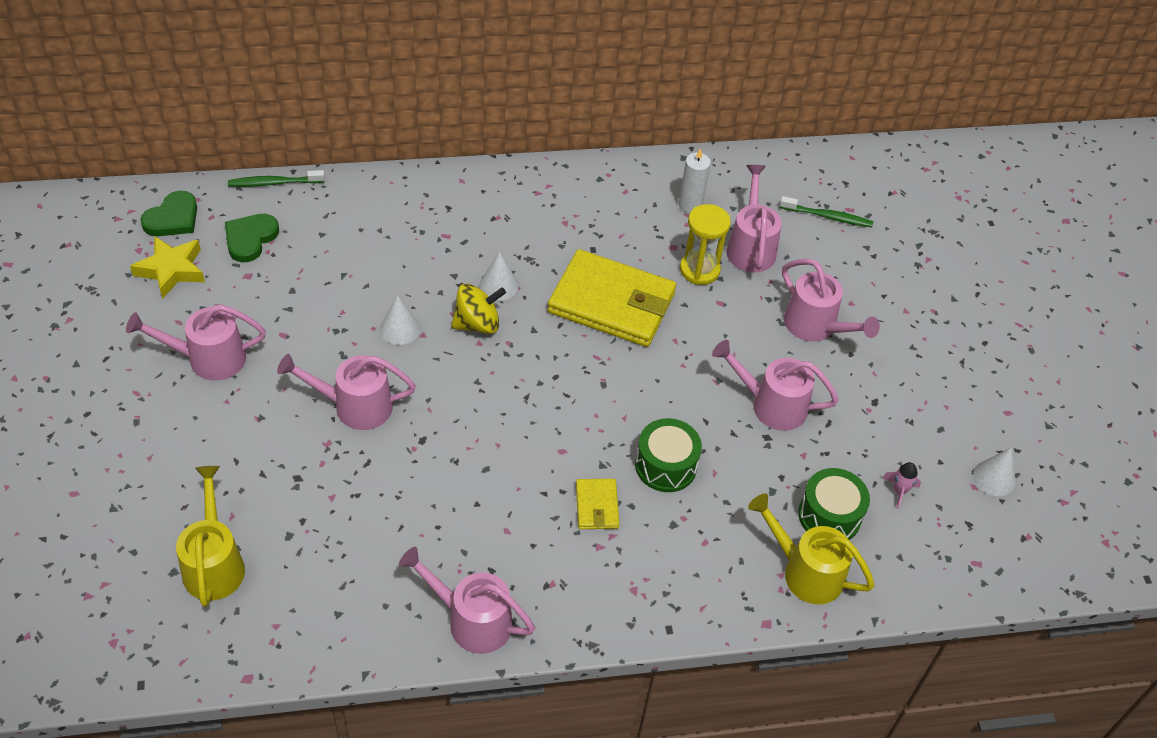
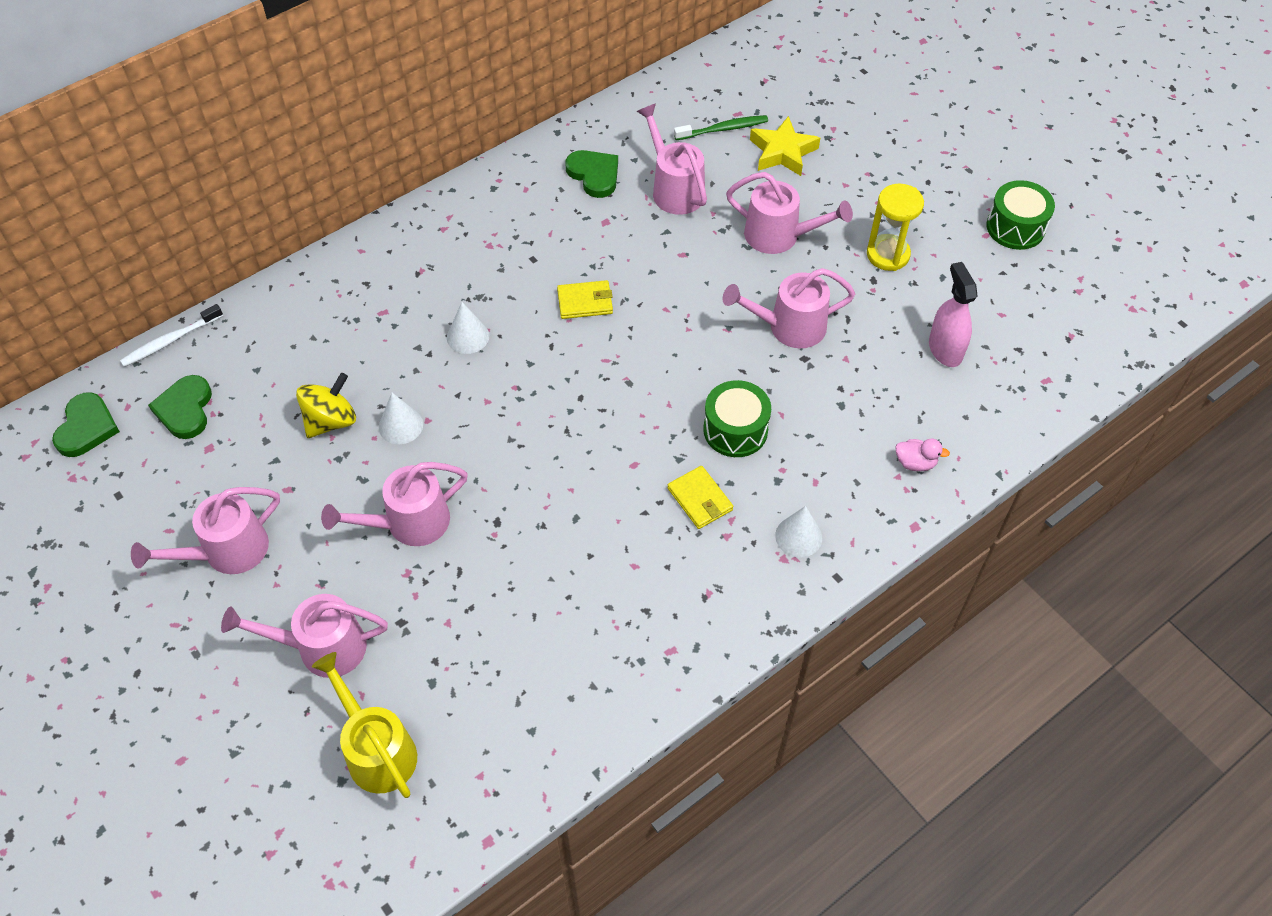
camera: 25 degrees left, 5 degrees up
yellow star [130,236,205,299] -> yellow star moved to [750,116,820,176]
green toothbrush [228,170,325,187] -> white toothbrush [120,304,223,367]
pink watering can [399,547,535,654] -> pink watering can moved to [221,594,388,678]
yellow spinning top [451,284,506,334] -> yellow spinning top moved to [296,373,356,438]
yellow wallet [547,249,676,347] -> yellow wallet [557,280,613,319], size x0.45
white candle [679,148,711,214] -> green heart [565,150,618,198]
yellow hourglass [680,204,731,285] -> yellow hourglass moved to [867,184,924,271]
yellow watering can [748,494,875,604] -> pink duck [895,438,950,471]
green drum [798,468,870,540] -> green drum moved to [987,180,1055,250]
pink rocket [882,462,921,509] -> pink spray bottle [929,262,977,367]
white cone [973,448,1015,496] -> white cone moved to [775,506,822,558]

